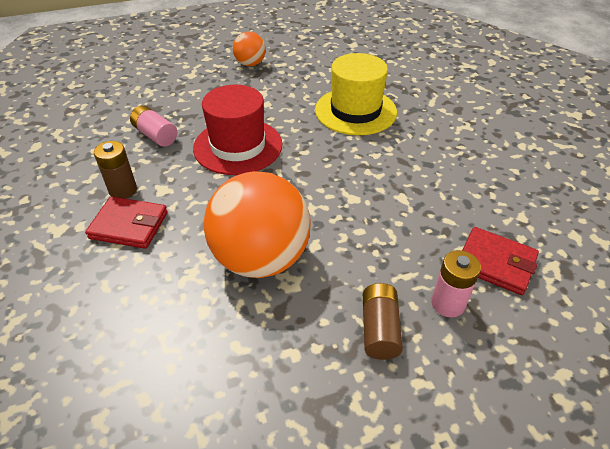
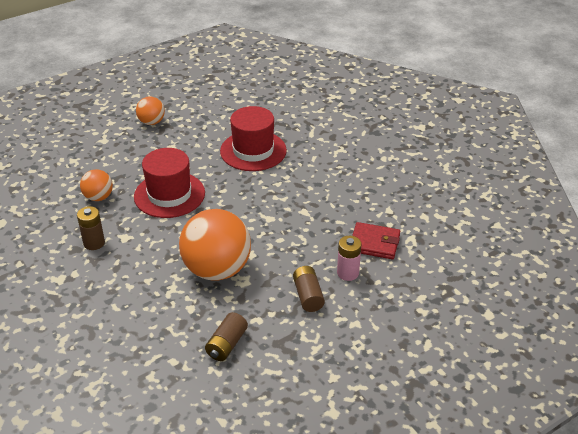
camera: 15 degrees left, 5 degrees down
red wallet [85,196,168,249] -> none
pink battery [130,105,177,147] -> orange ball [80,169,113,201]
yellow hat [315,53,397,135] -> red hat [220,106,287,171]
none -> brown battery [205,312,248,361]

